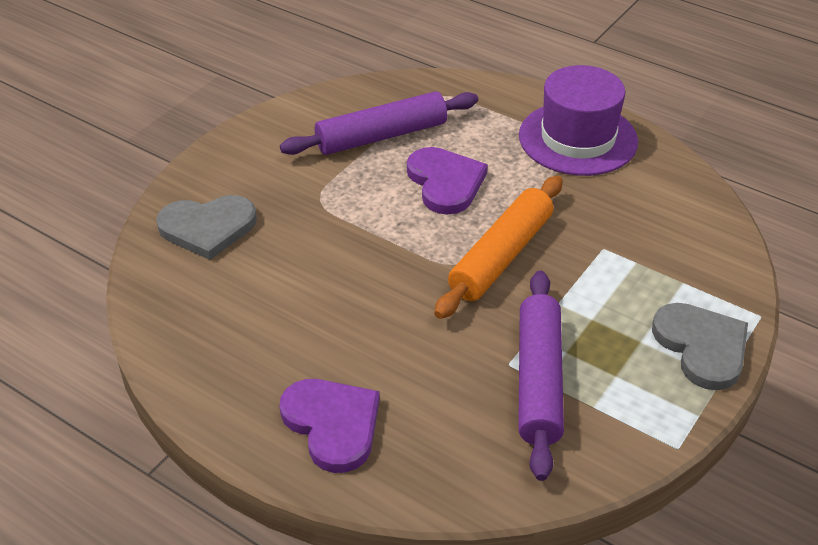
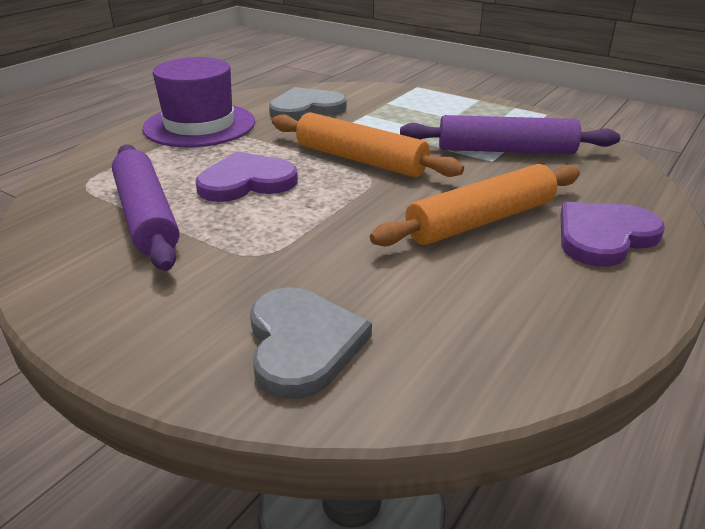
camera: 90 degrees left, 10 degrees down
grey heart [652,303,748,390] -> grey heart moved to [269,87,347,121]
none -> orange rolling pin [370,164,580,246]

